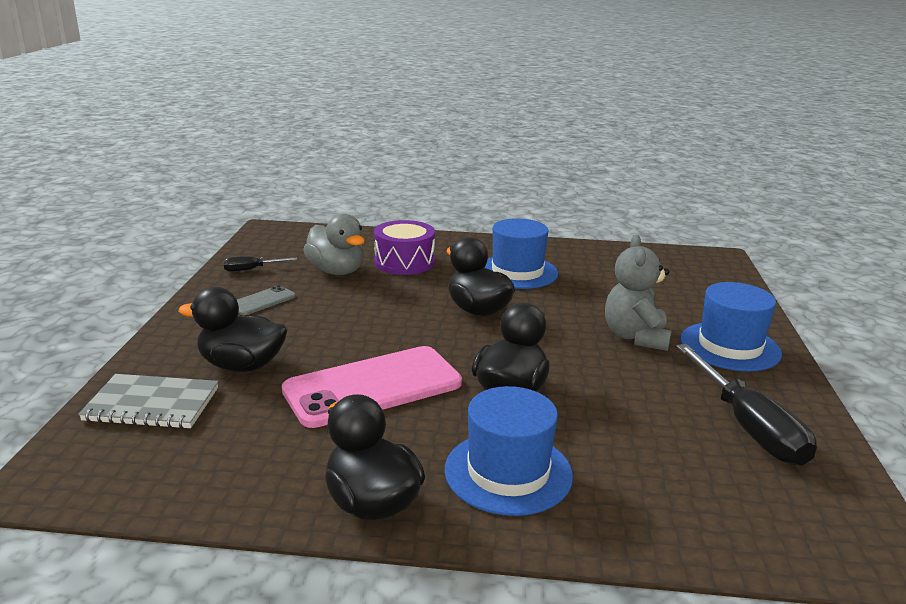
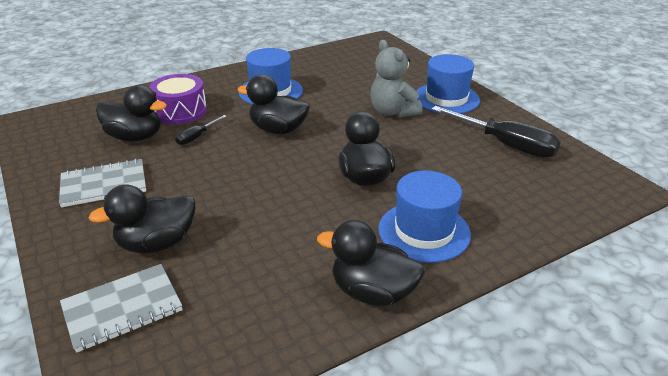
camera: 35 degrees left, 10 degrees up
black screwdriver [223,256,297,272] -> black screwdriver moved to [175,115,227,145]
grey phone [237,285,296,315] -> grey notebook [59,159,146,207]
pink phone [282,346,462,428] -> none
grey duck [303,213,365,275] -> black duck [96,85,167,142]

